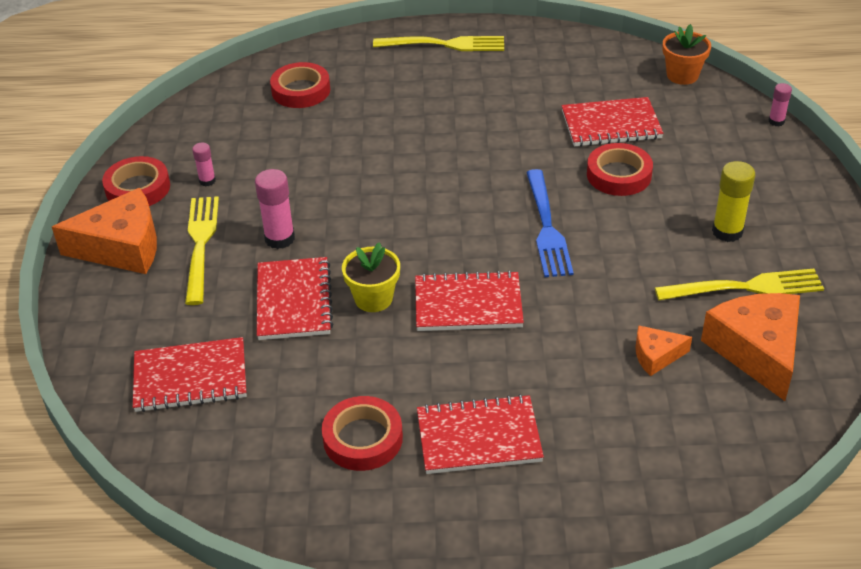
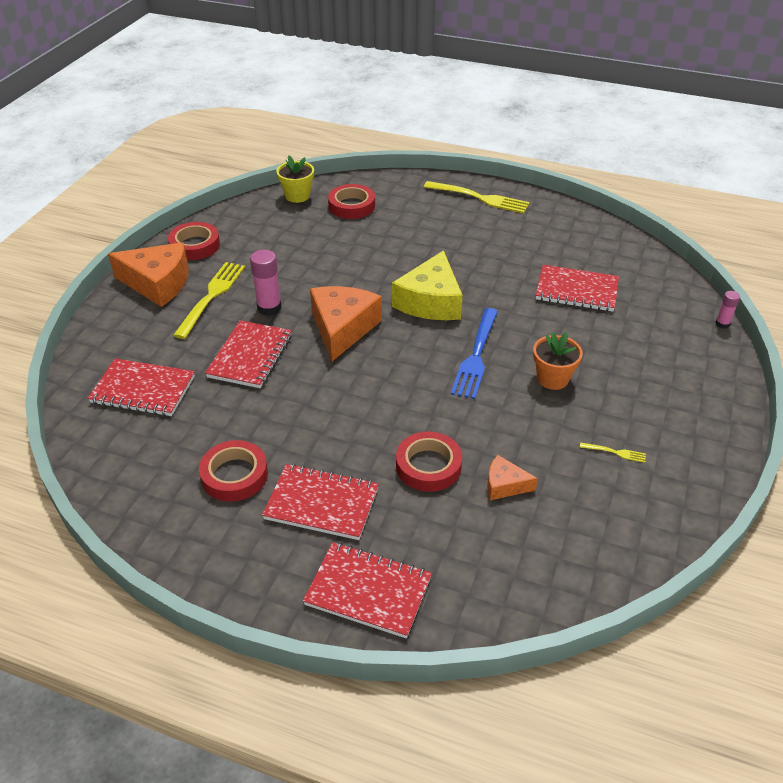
camera: 20 degrees right, 0 degrees up
pink glue stick [192,143,216,186] -> none
yellow flower pot [342,242,400,312] -> yellow flower pot moved to [276,155,314,203]
red notebook [415,270,524,331] -> red notebook moved to [303,542,432,638]
red tape [587,143,653,196] -> red tape moved to [396,431,462,492]
yellow fork [655,269,824,301] -> yellow fork [580,442,646,463], size x0.43
orange flower pot [663,24,711,85] -> orange flower pot moved to [533,332,583,390]
orange cheese [701,293,800,401] -> orange cheese moved to [310,286,382,361]
yellow glue stick [712,161,755,242] -> none
none -> yellow cheese [392,250,463,320]

